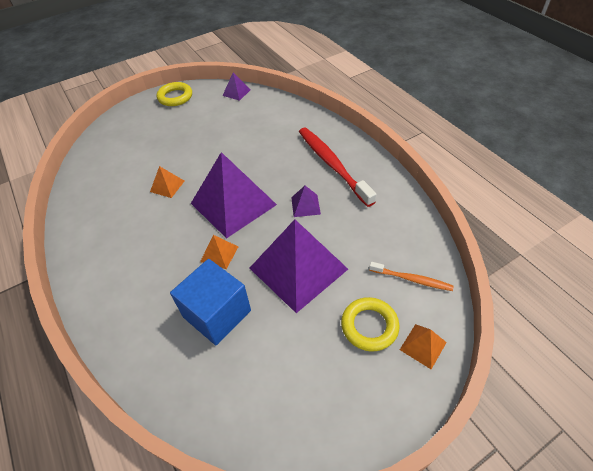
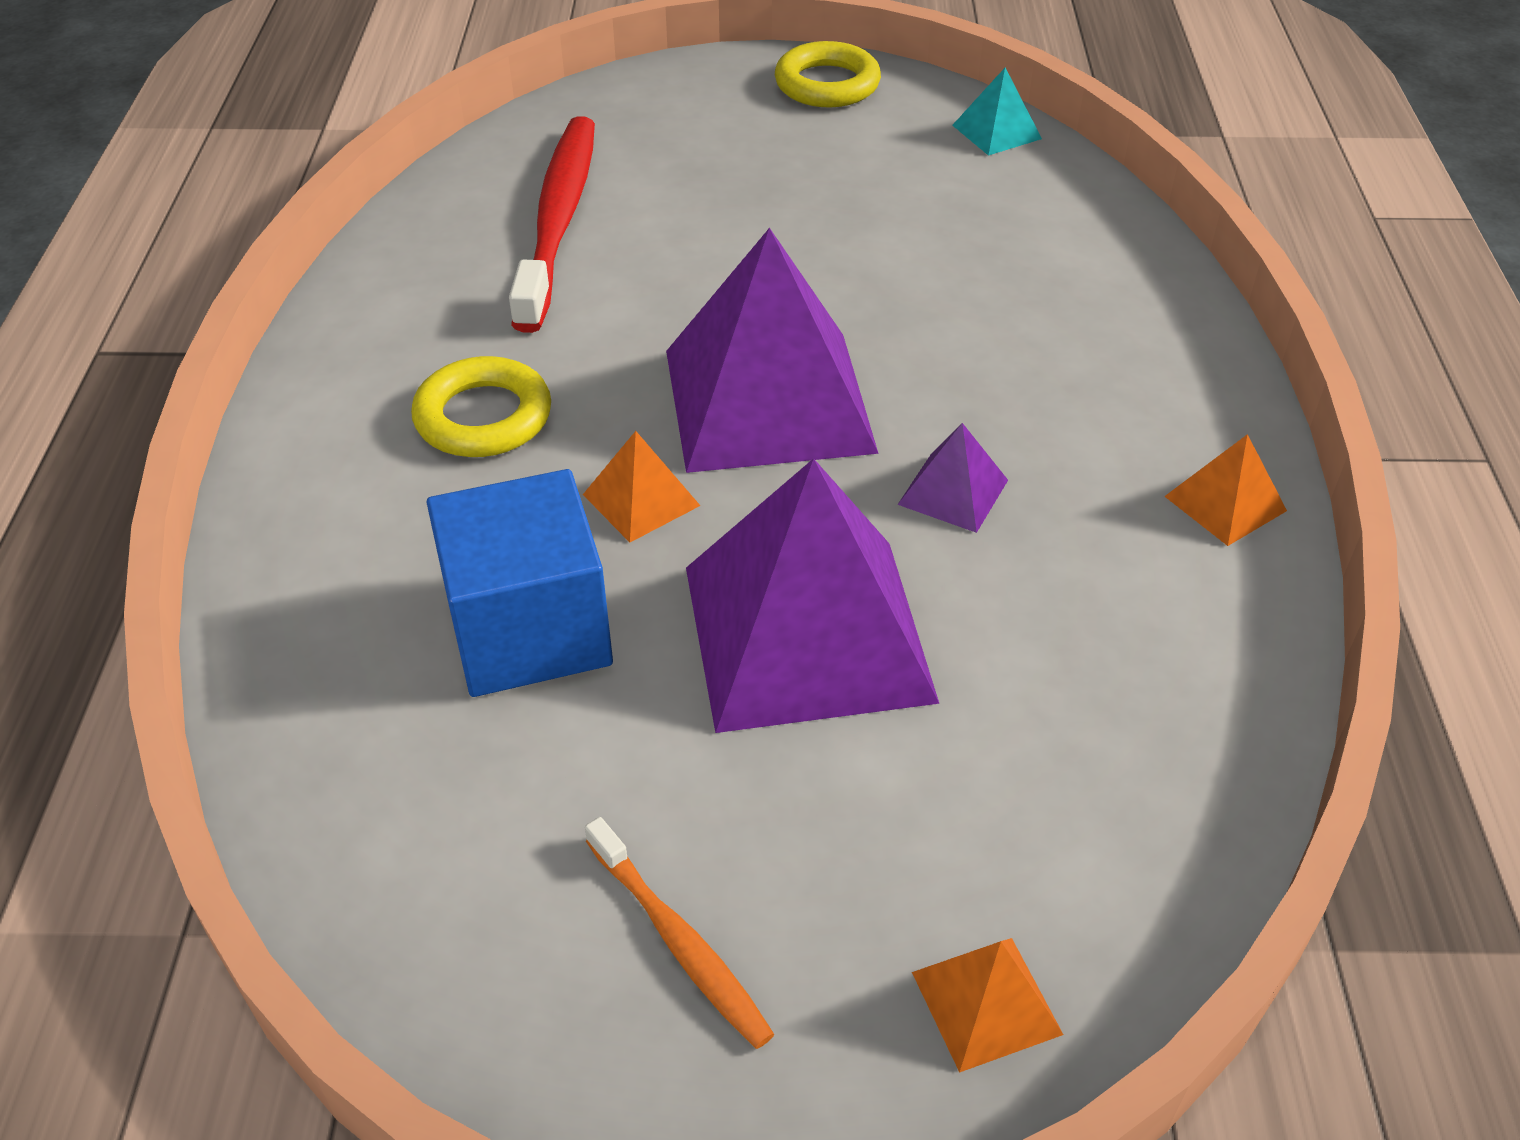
camera: 30 degrees right, 5 degrees down
orange pyramid [150,166,184,198] -> orange pyramid moved to [1164,434,1287,546]
purple pyramid [222,73,251,101] -> turquoise pyramid [952,68,1042,156]
red toothbrush [299,127,377,207] -> red toothbrush moved to [509,116,595,333]
yellow ring [341,297,400,351] -> yellow ring moved to [411,356,551,457]
orange toothbrush [369,262,454,291] -> orange toothbrush moved to [585,817,774,1049]

